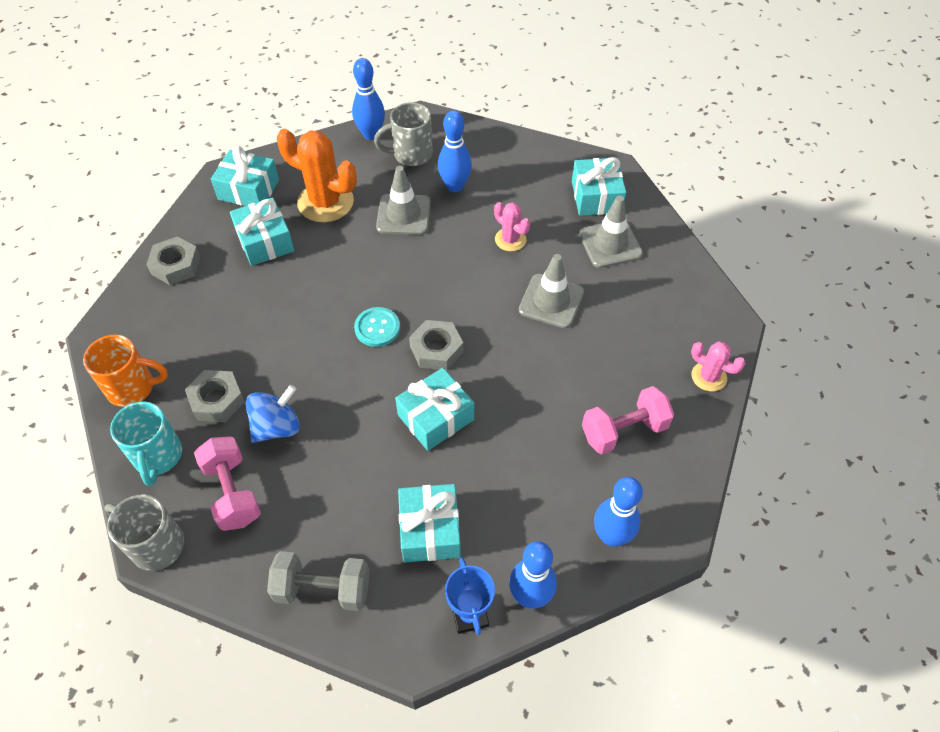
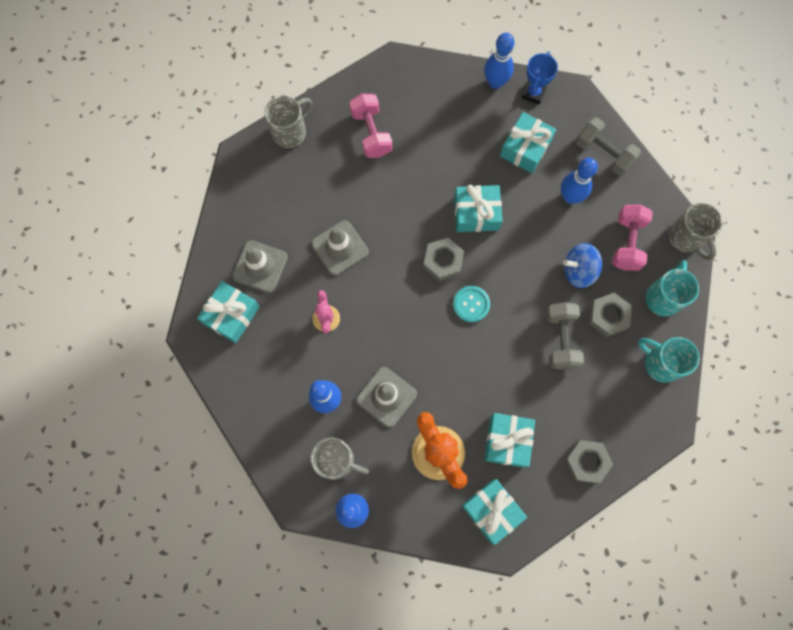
camera: 145 degrees left, 20 degrees up
orange mug [83,335,168,407] -> turquoise mug [638,337,700,383]
pink dumbbell [582,386,674,454] -> pink dumbbell turned 60 degrees clockwise [349,94,392,158]
blue bowling pin [594,477,643,546] -> blue bowling pin moved to [561,158,598,204]
pink cactus [691,342,746,392] -> grey mug [264,96,312,148]
none -> grey dumbbell [546,302,584,370]

